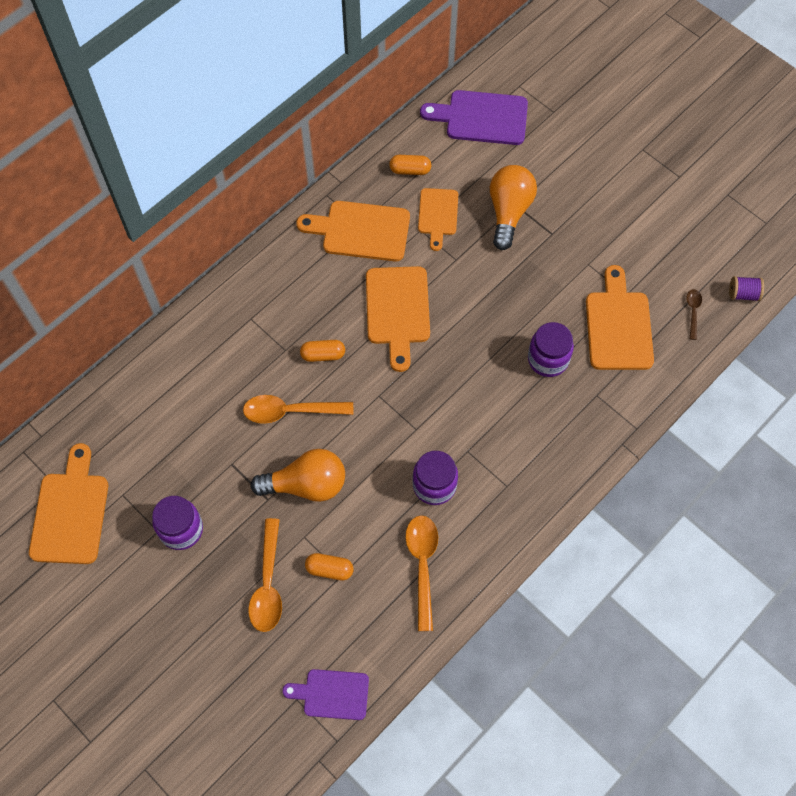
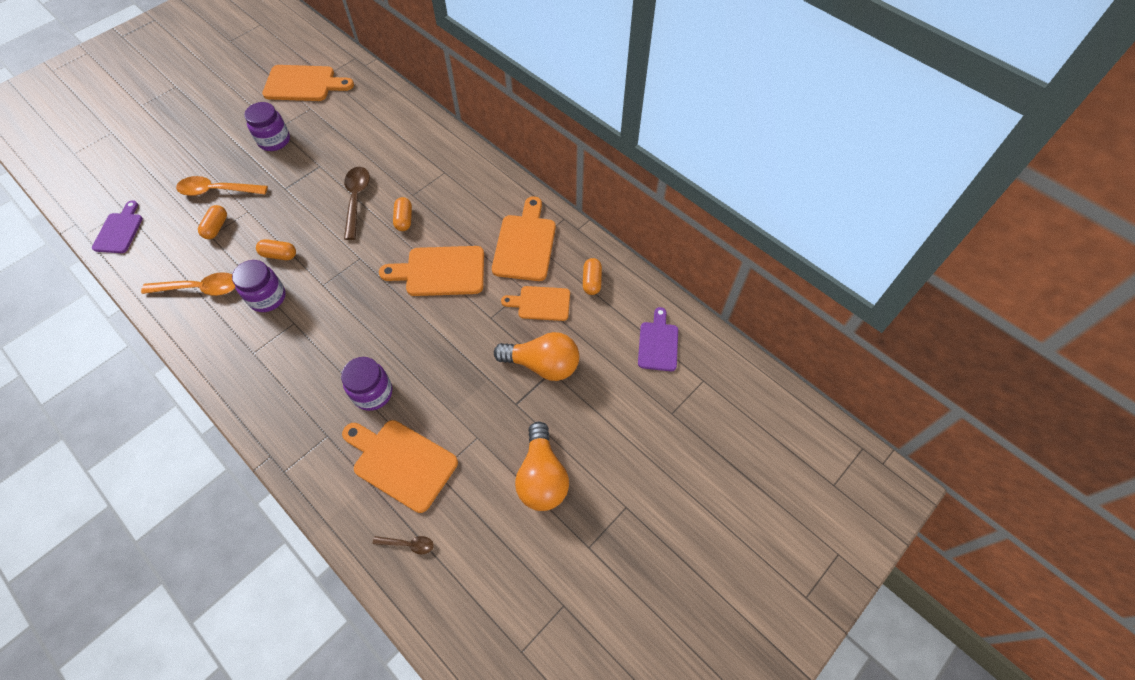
camera: 90 degrees right, 5 degrees down
orange spoon [243,395,353,424] -> brown spoon [344,167,370,240]
orange light bulb [251,449,345,502] -> orange light bulb moved to [515,422,569,511]
purple cutting board [420,90,528,145] -> purple cutting board [638,307,678,371], size x0.64
orange cutting board [586,265,654,370] -> orange cutting board turned 150 degrees counterclockwise [342,420,458,513]
purple spool [729,276,764,301] -> none
none -> orange capsule [256,239,296,260]

